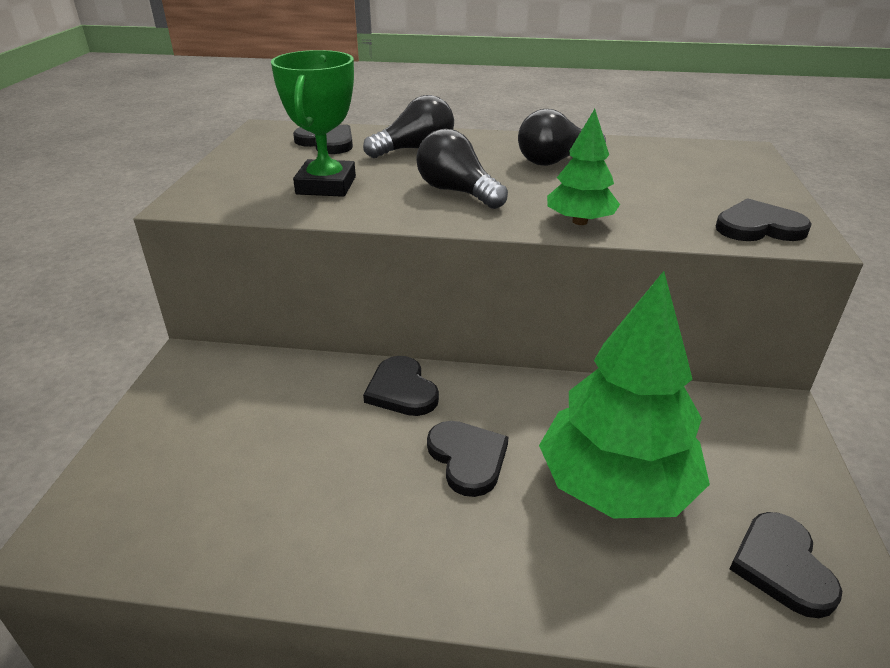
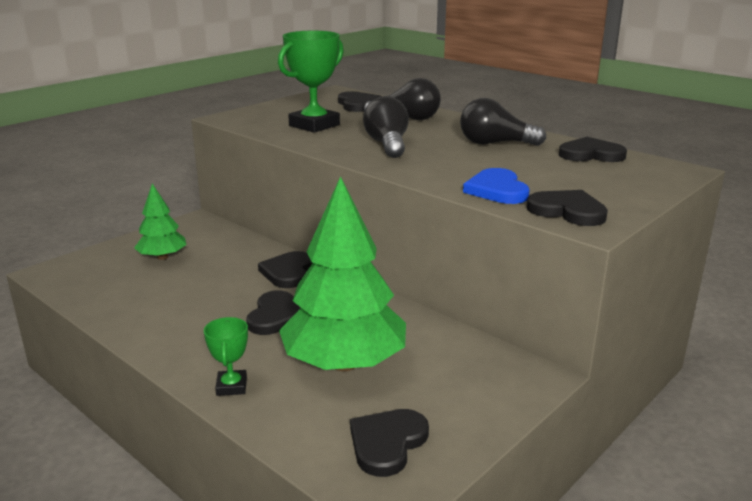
camera: 35 degrees right, 10 degrees down
green tree [547,109,620,225] -> green tree moved to [134,183,187,260]
none -> green trophy [204,317,248,396]
none -> blue heart [463,168,530,204]
none -> black heart [559,137,627,162]

